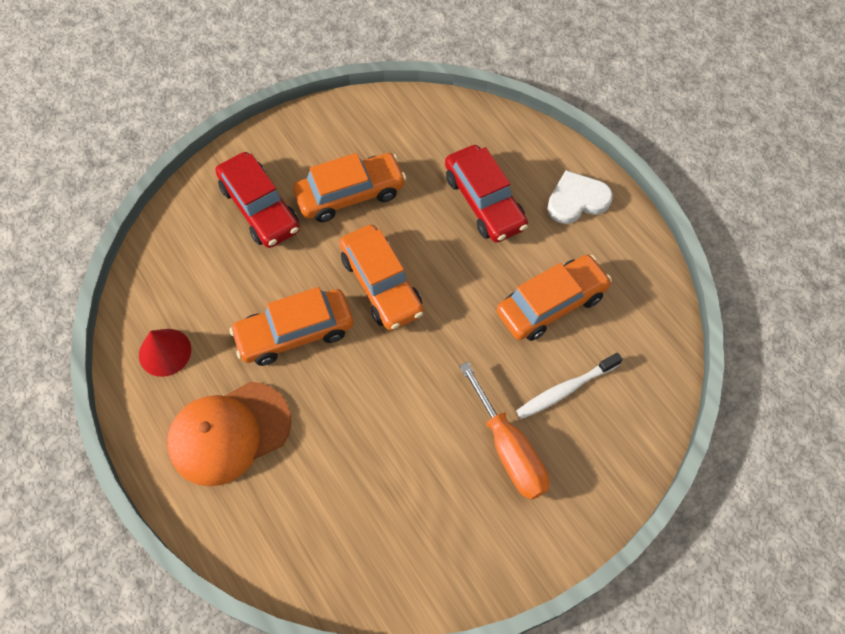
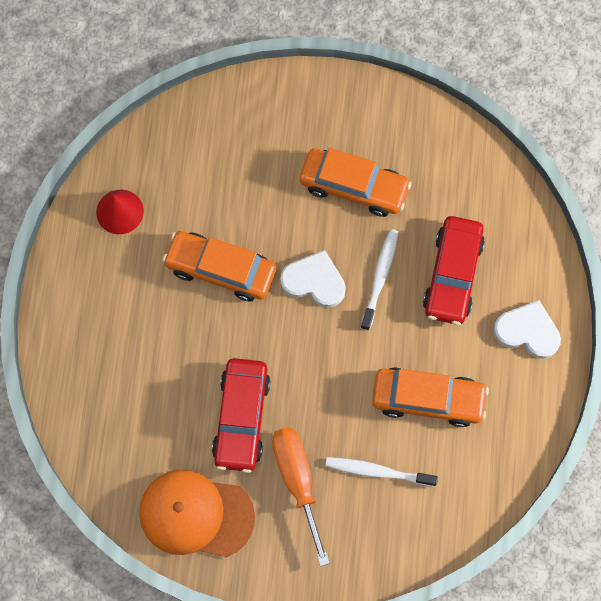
camera: 40 degrees right, 10 degrees up
orange cap [167,382,291,486] -> orange cap moved to [139,470,255,557]
red car [215,152,300,248] -> red car moved to [212,358,270,473]
orange car [339,225,424,331] -> white heart [280,250,346,308]
orange screwdriver [459,362,549,500] -> orange screwdriver turned 150 degrees clockwise [272,427,330,566]
none -> white toothbrush [361,229,399,331]

